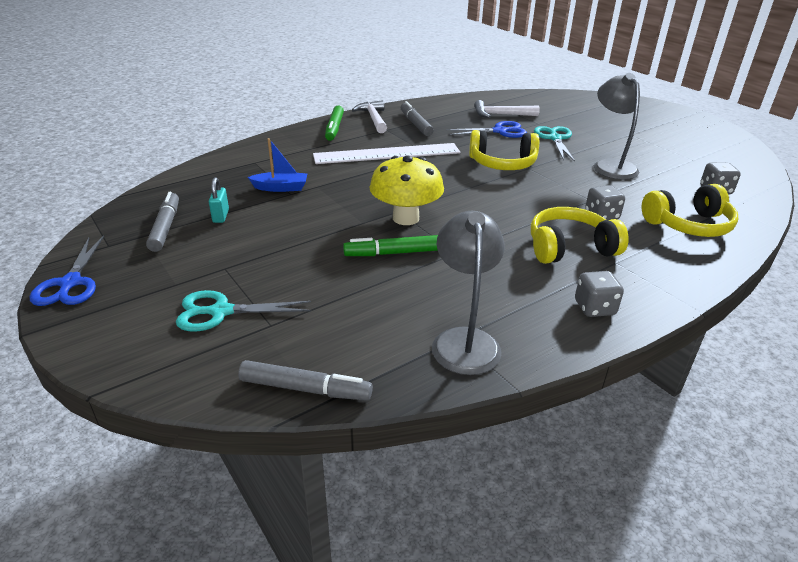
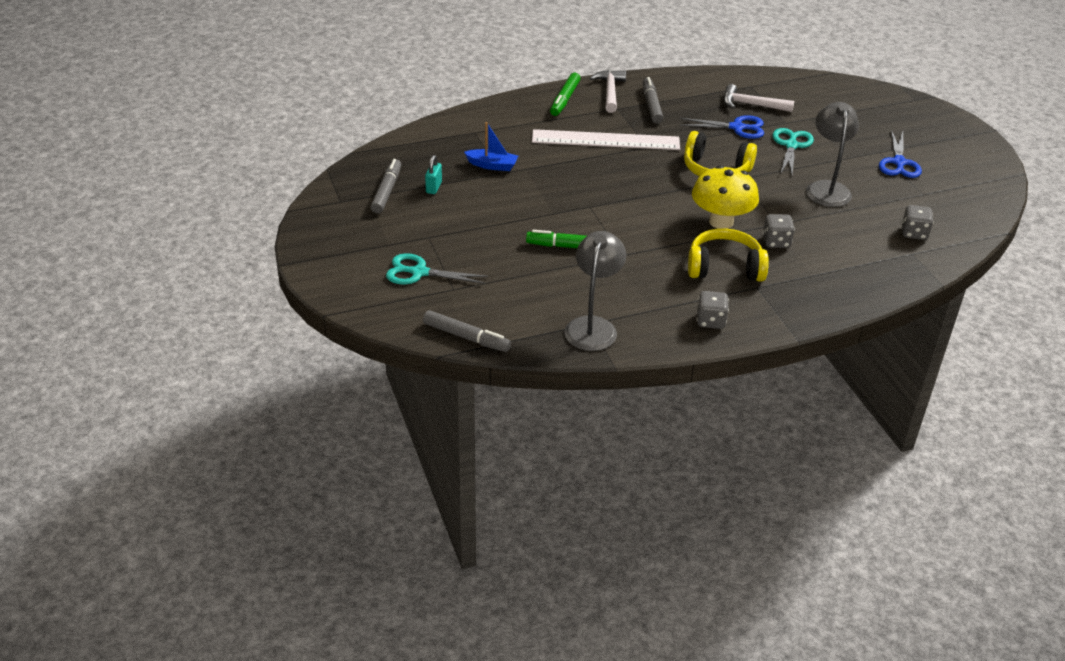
camera: 15 degrees right, 5 degrees up
blue scissors [30,236,104,306] -> blue scissors moved to [879,130,922,178]
yellow mushroom [370,155,444,225] -> yellow mushroom moved to [692,165,759,229]
yellow headphones [642,184,738,237] -> none

